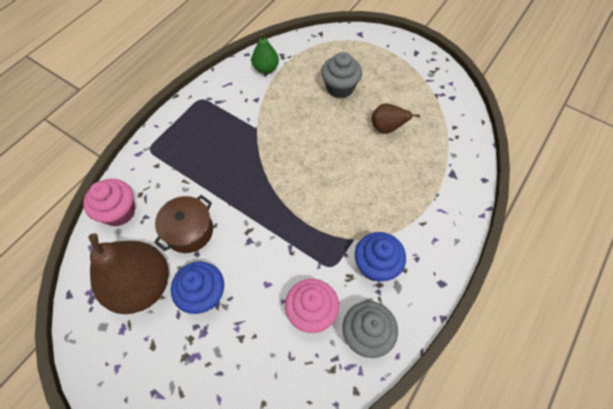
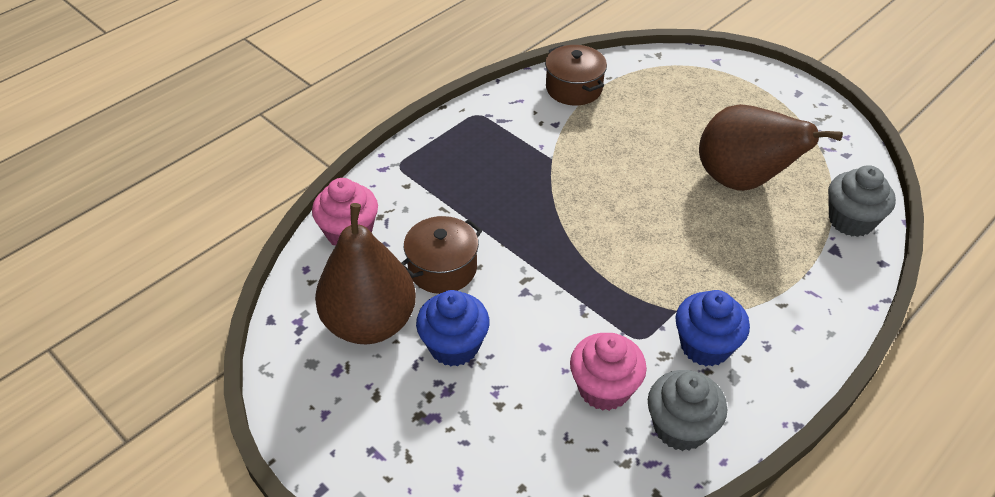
camera: 10 degrees right, 15 degrees down
green pear [251,33,279,74] -> brown pot [545,45,607,106]
grey cupcake [322,52,362,98] -> grey cupcake moved to [828,165,896,237]
brown pear [371,103,420,134] -> brown pear [699,104,843,191], size x1.96

